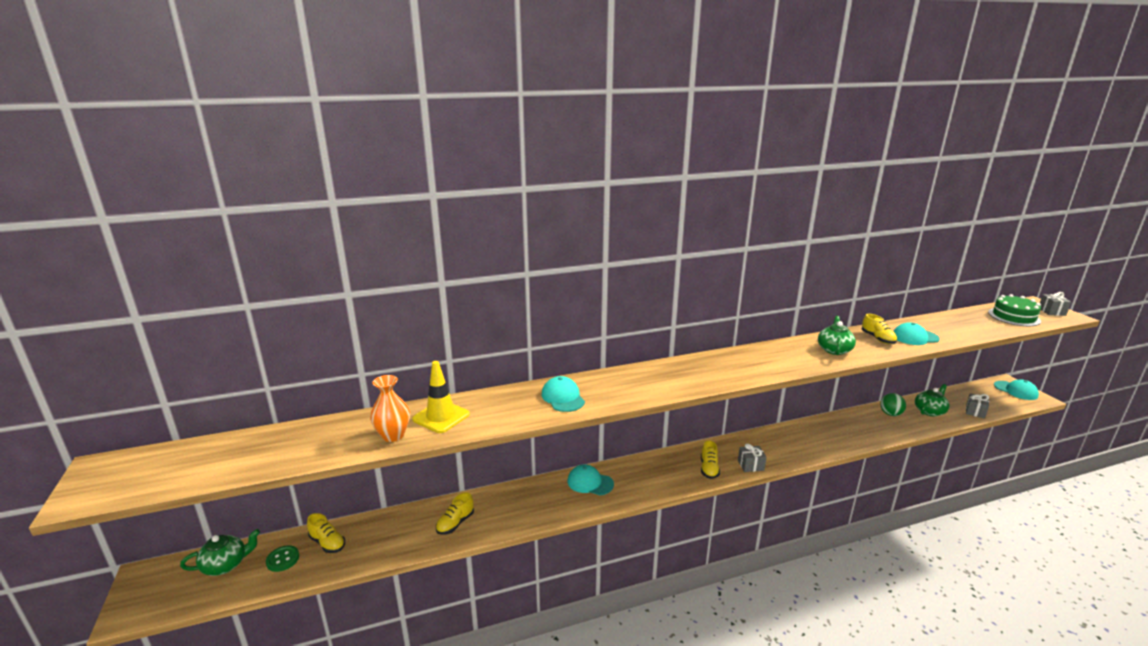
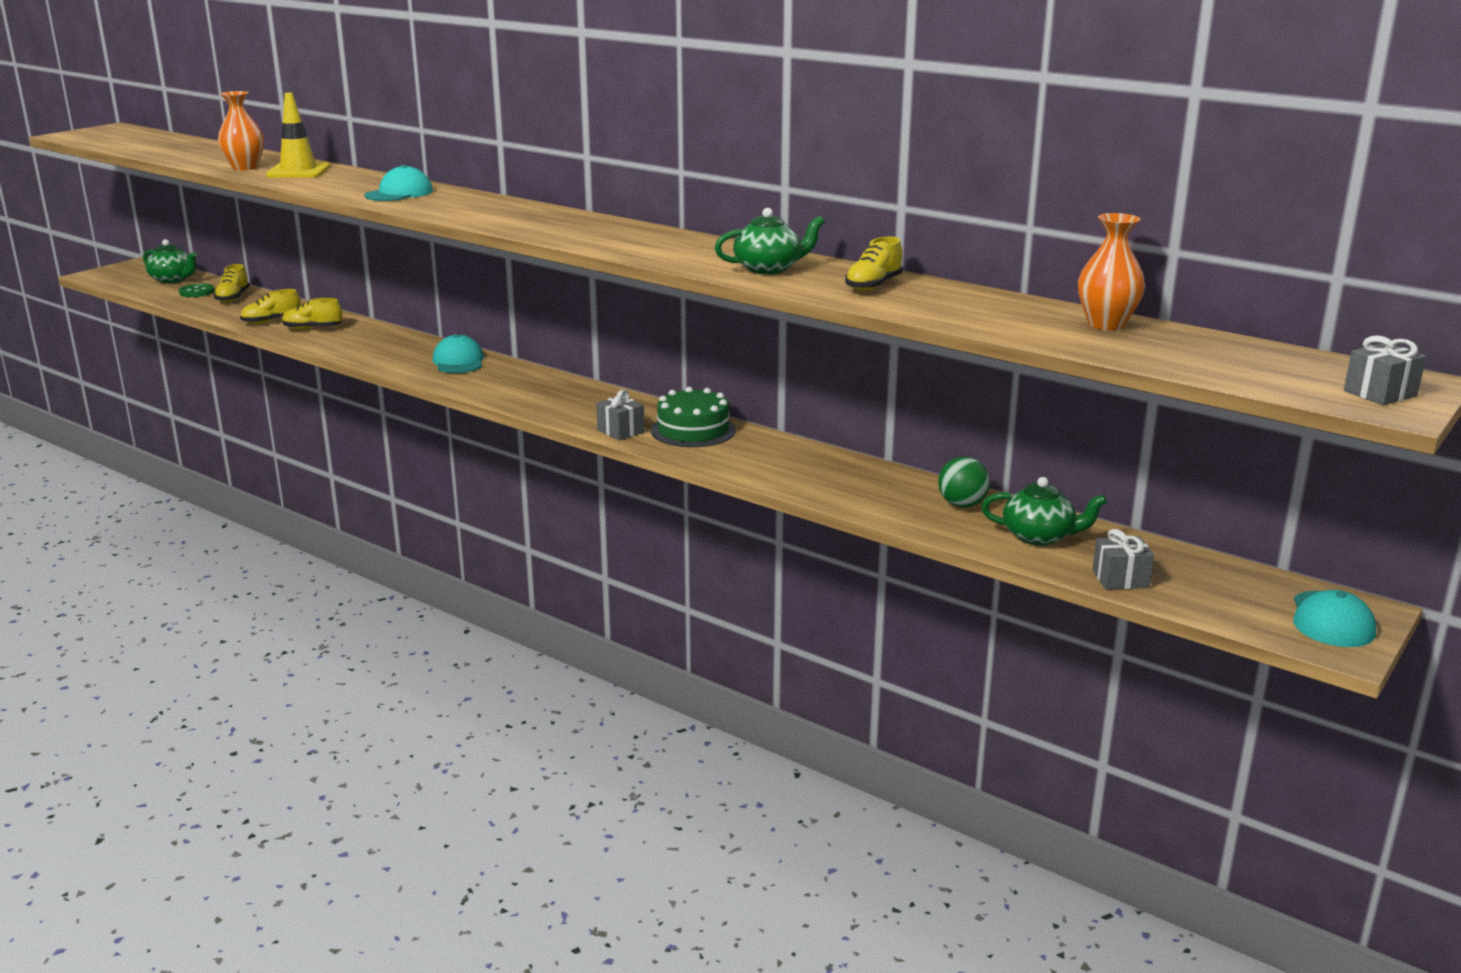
camera: 55 degrees right, 0 degrees up
yellow shoe [701,440,720,479] -> yellow shoe moved to [240,289,301,324]
turquoise cap [893,323,940,345] -> none
green cake [988,294,1041,326] -> green cake moved to [651,387,736,447]
none -> orange vase [1078,213,1145,330]

